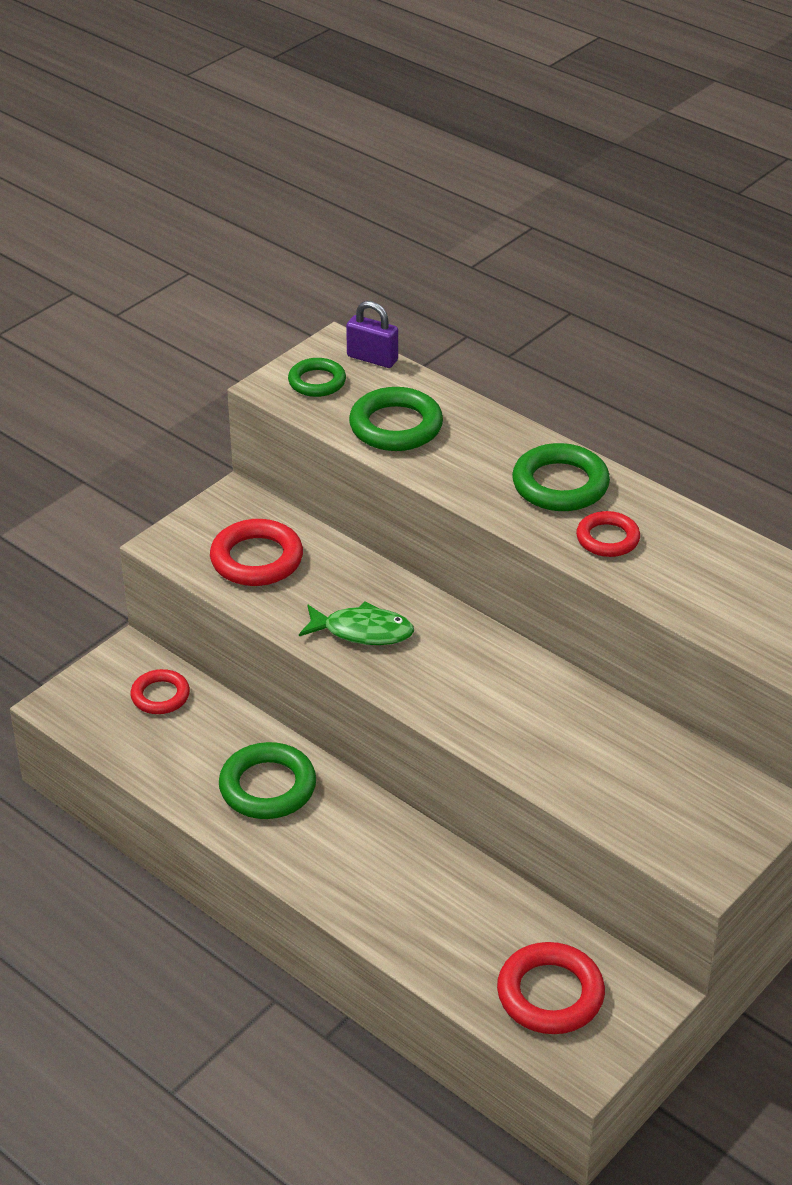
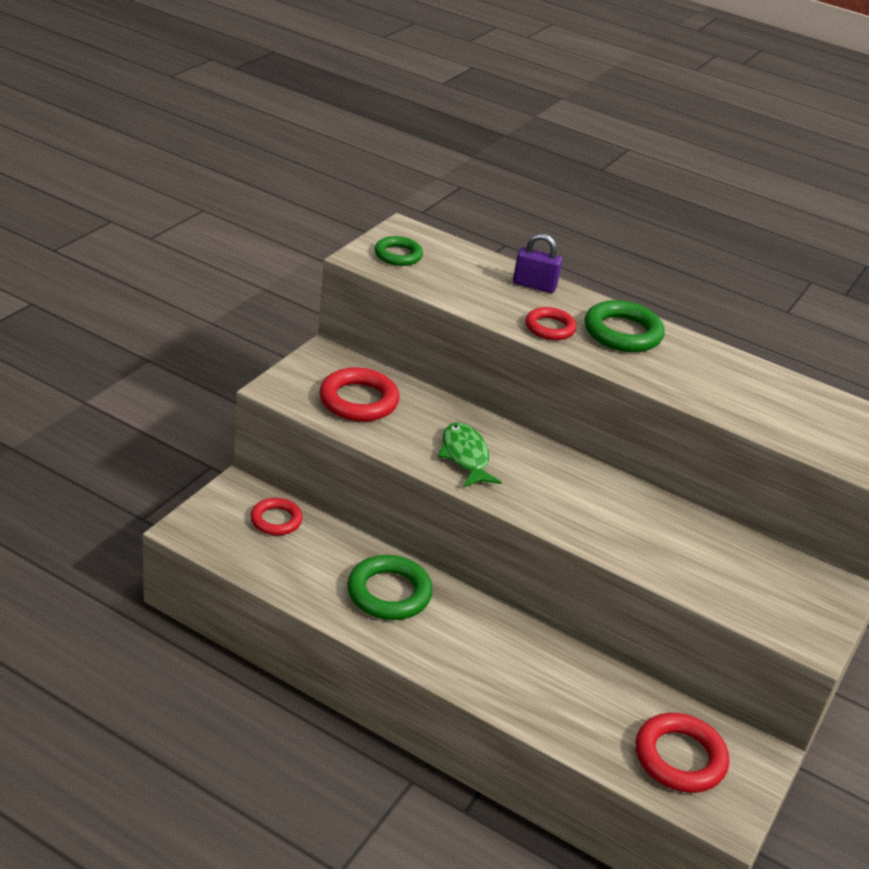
camera: 15 degrees left, 5 degrees down
green fish [299,601,414,645] -> green fish turned 105 degrees counterclockwise [438,422,502,487]
purple padlock [346,301,398,368] -> purple padlock moved to [513,233,562,293]
green ring [349,387,443,451] -> none
red ring [576,511,640,557] -> red ring moved to [525,307,577,340]

